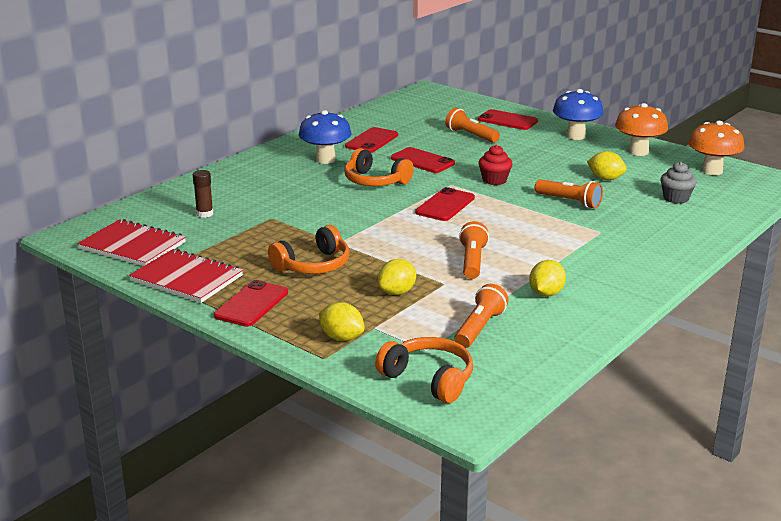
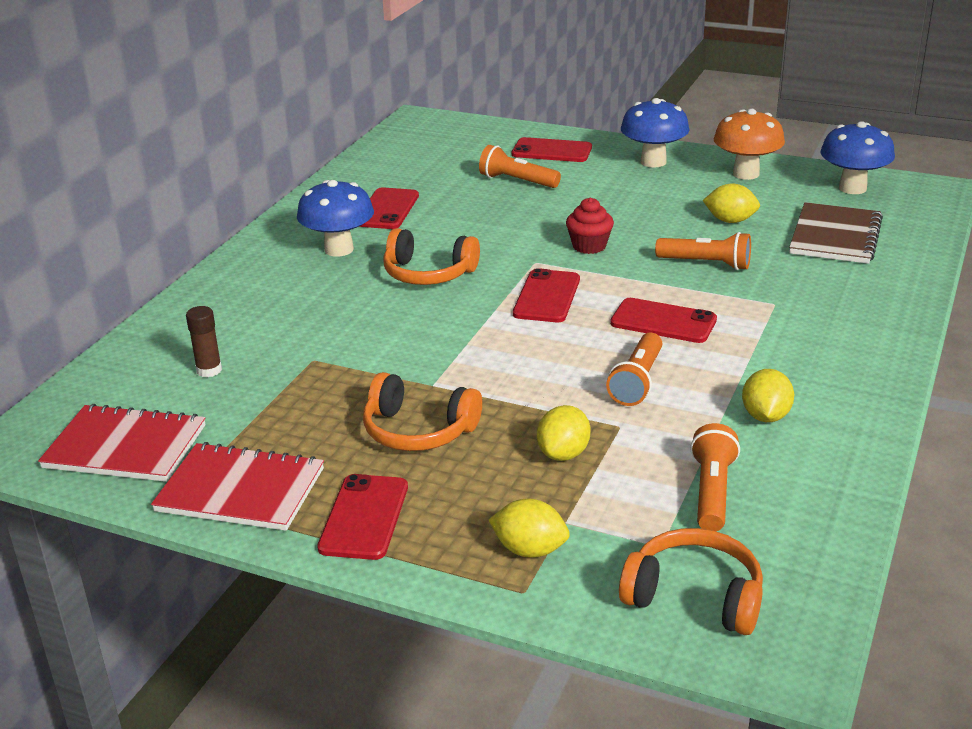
camera: 15 degrees left, 5 degrees up
orange headphones [268,225,349,274] -> orange headphones turned 75 degrees clockwise [363,372,482,451]
red phone [391,147,455,173] -> red phone moved to [610,298,717,343]
orange flashlight [459,221,489,279] -> orange flashlight turned 150 degrees counterclockwise [606,333,662,406]
grey cupcake [660,162,697,204] -> brown notebook [789,202,883,264]
orange mushroom [688,121,744,175] -> blue mushroom [820,121,895,194]

